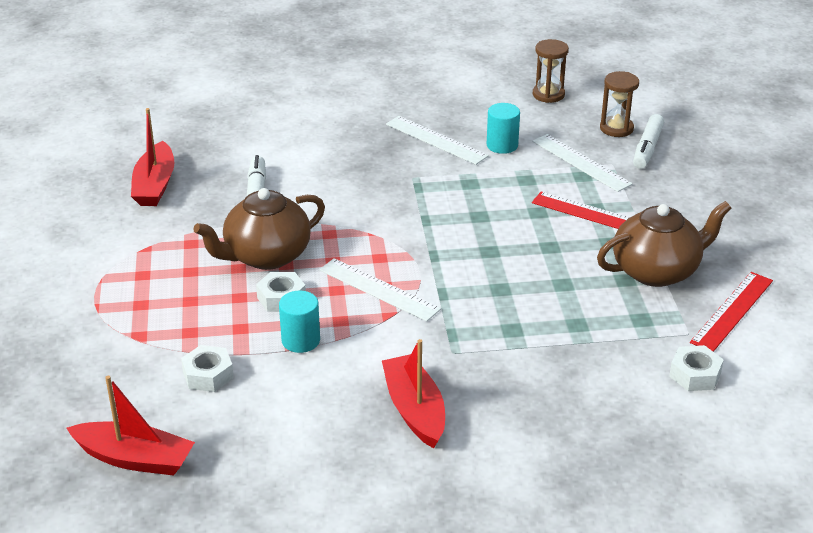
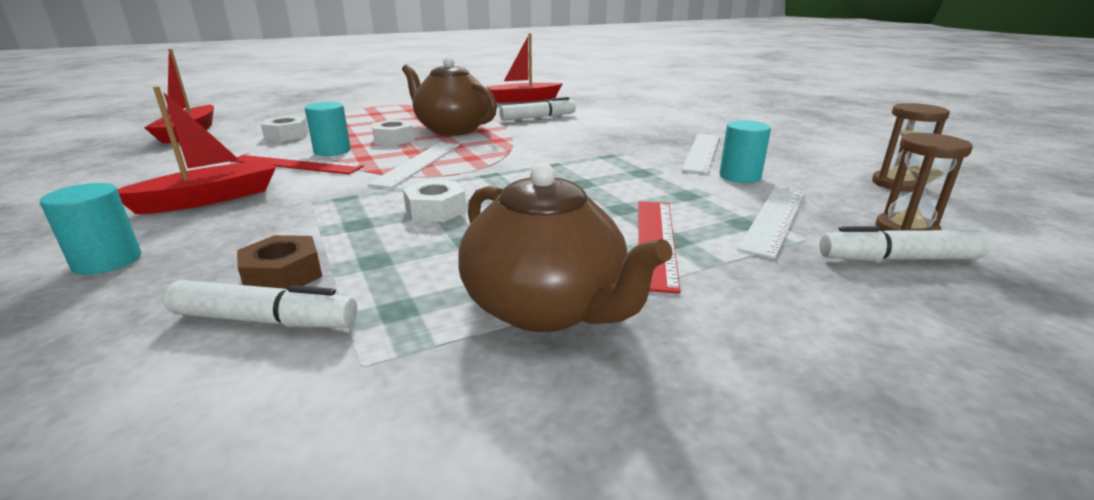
camera: 70 degrees right, 10 degrees down
white nut [669,345,724,391] -> white nut moved to [403,180,466,222]
red ruler [690,272,773,352] -> red ruler moved to [230,153,364,175]
none -> turquoise cylinder [40,183,141,275]
none -> white marker [164,280,357,328]
none -> brown nut [237,235,322,290]

